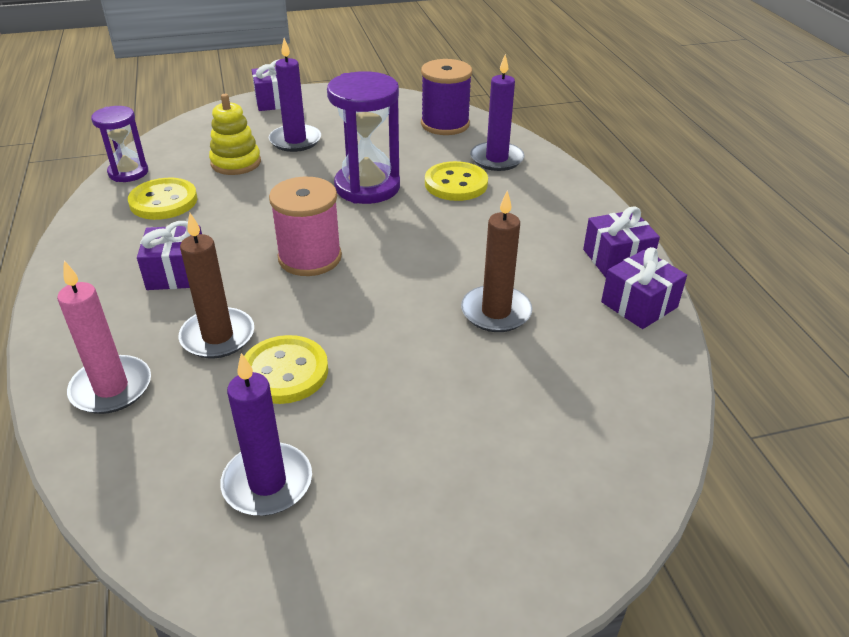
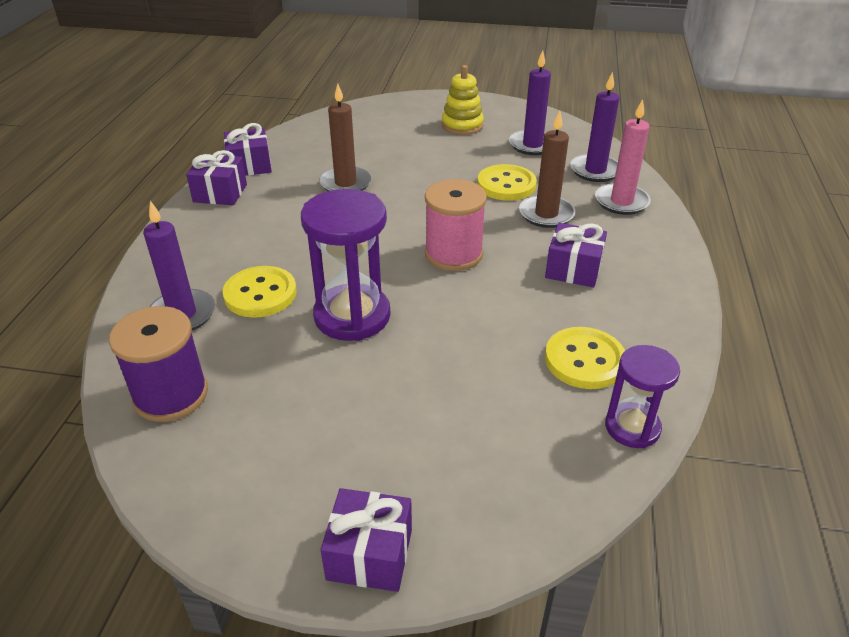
camera: 155 degrees left, 0 degrees up
yellow stacking toy [209,94,261,175] -> yellow stacking toy moved to [442,65,484,135]
purple candle [269,38,321,152] -> purple candle moved to [570,72,619,182]

